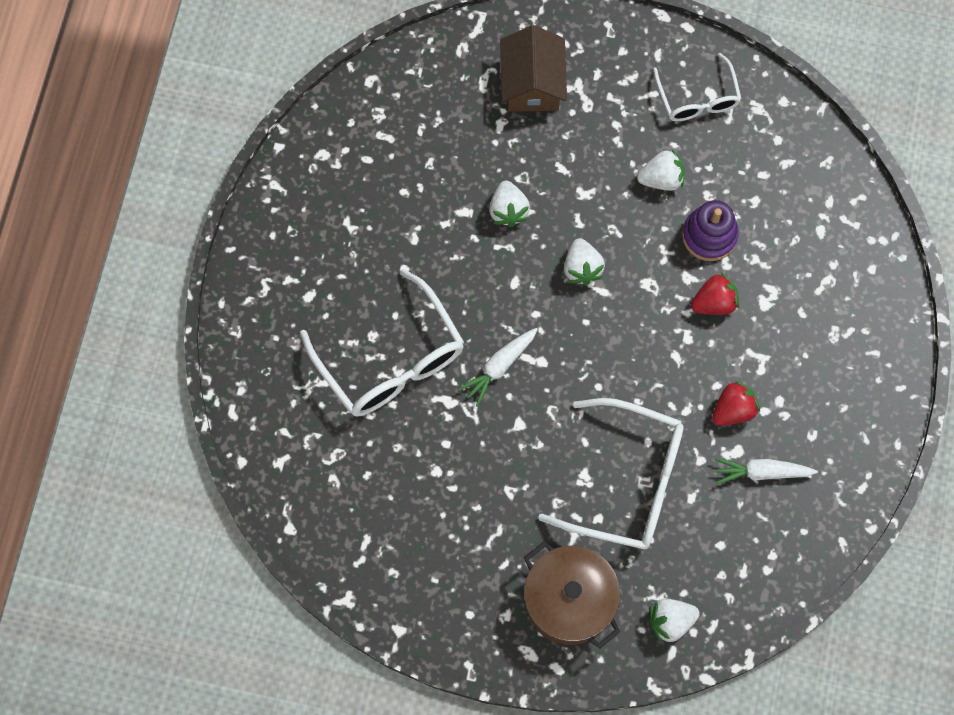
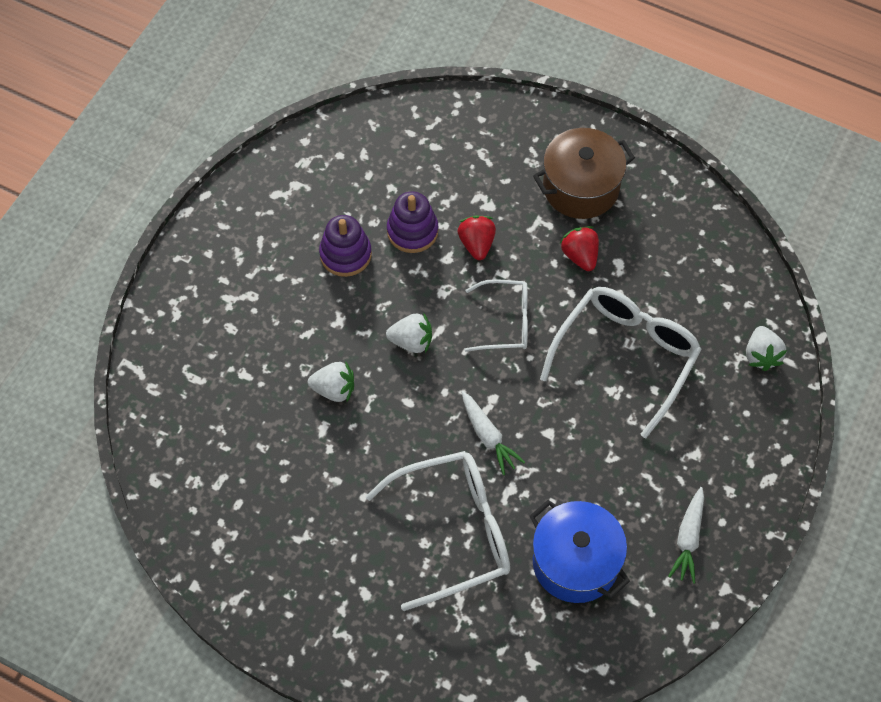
camera: 75 degrees left, 10 degrees down
brown house [500,25,567,112] -> none
brown pot [524,541,620,649] -> brown pot moved to [533,128,635,219]
white strawberry [637,148,685,191] -> purple stacking toy [319,215,372,277]
white glasses [653,53,742,121] -> white glasses moved to [465,279,528,352]
white carrot [714,458,818,484] -> white carrot moved to [668,487,704,584]
none -> blue pot [530,500,630,603]

